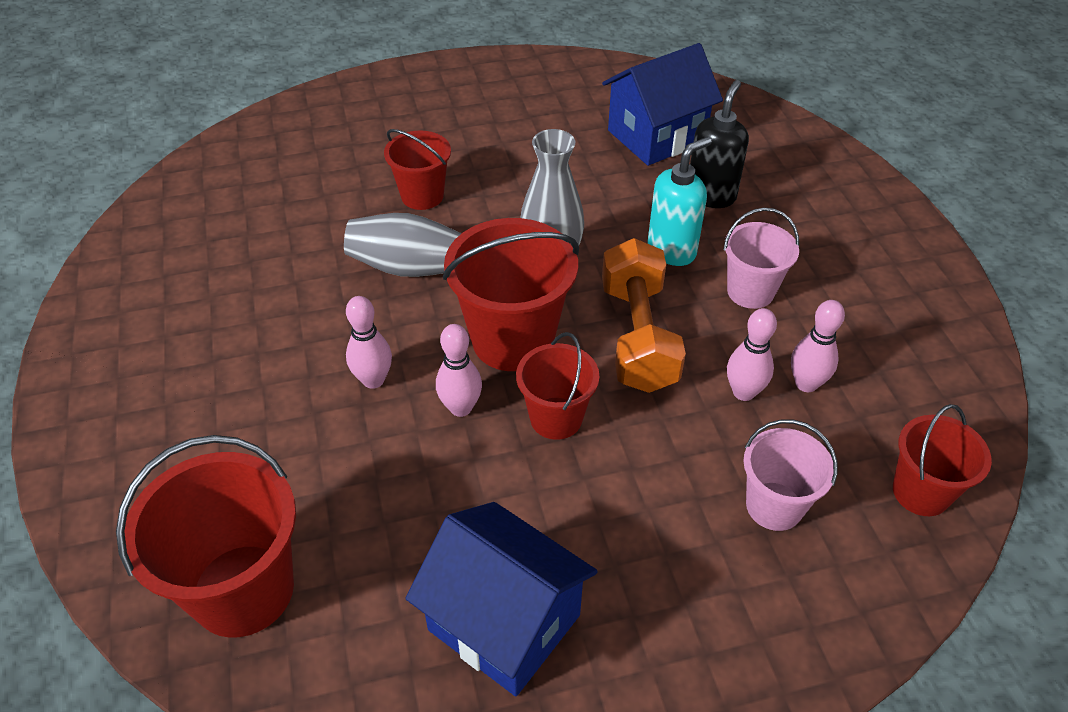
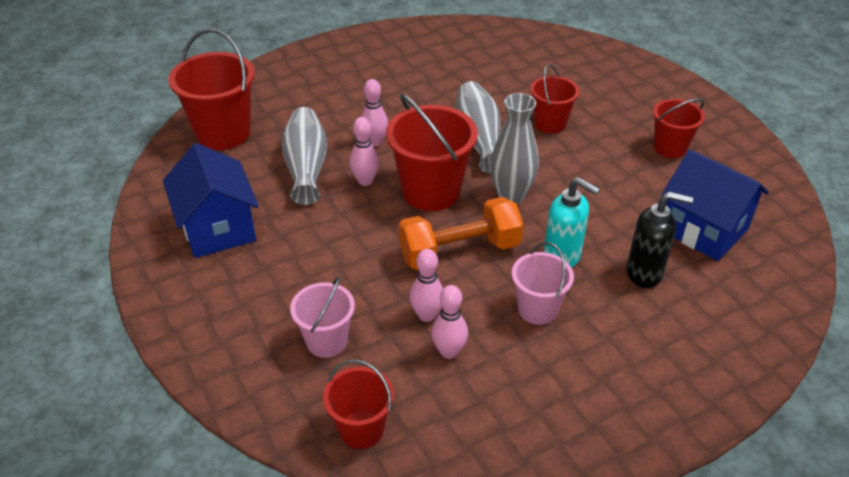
camera: 75 degrees right, 5 degrees down
blue house [405,502,598,696] -> blue house turned 45 degrees counterclockwise [163,143,259,258]
red bucket [516,332,599,440] -> red bucket moved to [653,99,705,158]
none -> grey vase [281,107,327,205]

